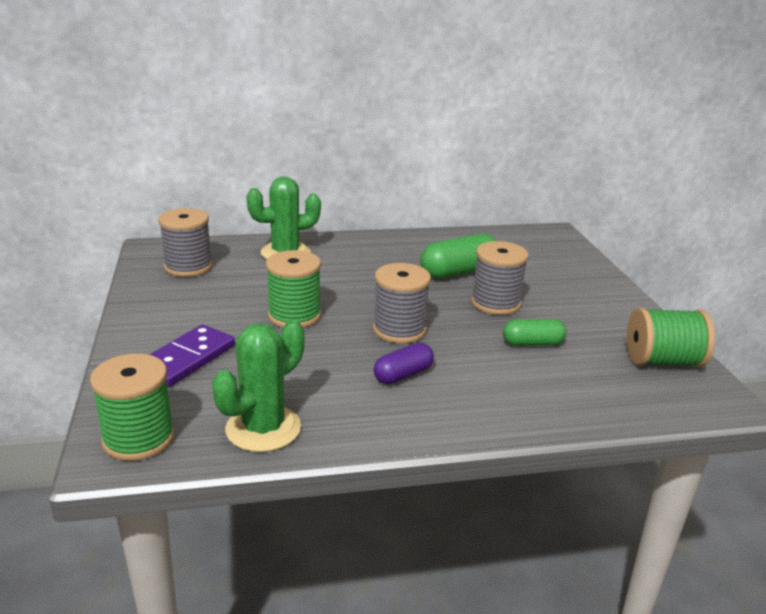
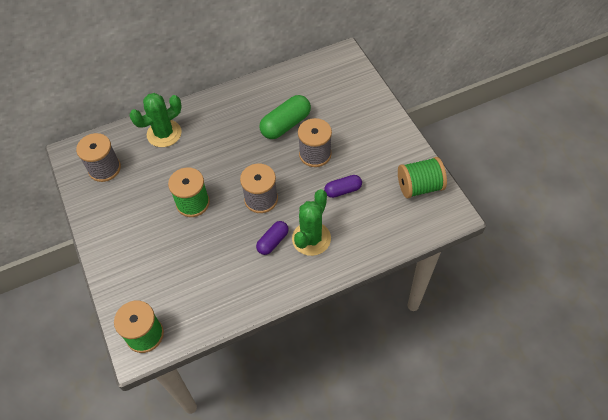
camera: 10 degrees left, 30 degrees up
purple domino [149,324,235,387] -> none
green cactus [212,319,305,452] -> green cactus moved to [292,189,331,256]
green capsule [503,319,566,346] -> purple capsule [324,175,362,198]

